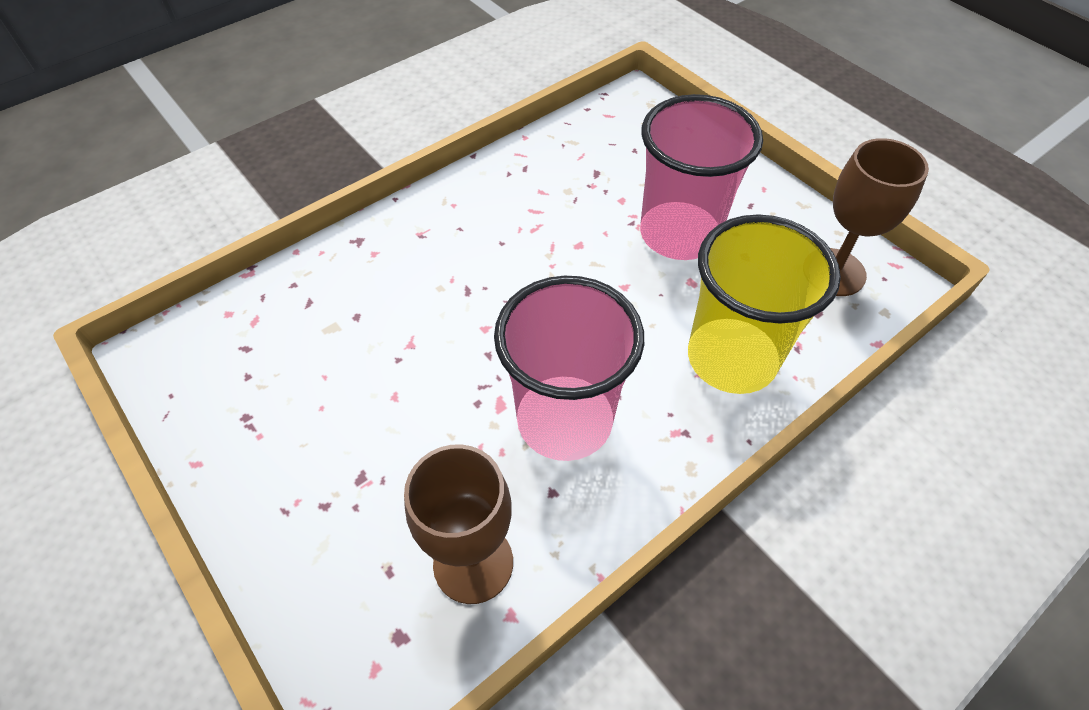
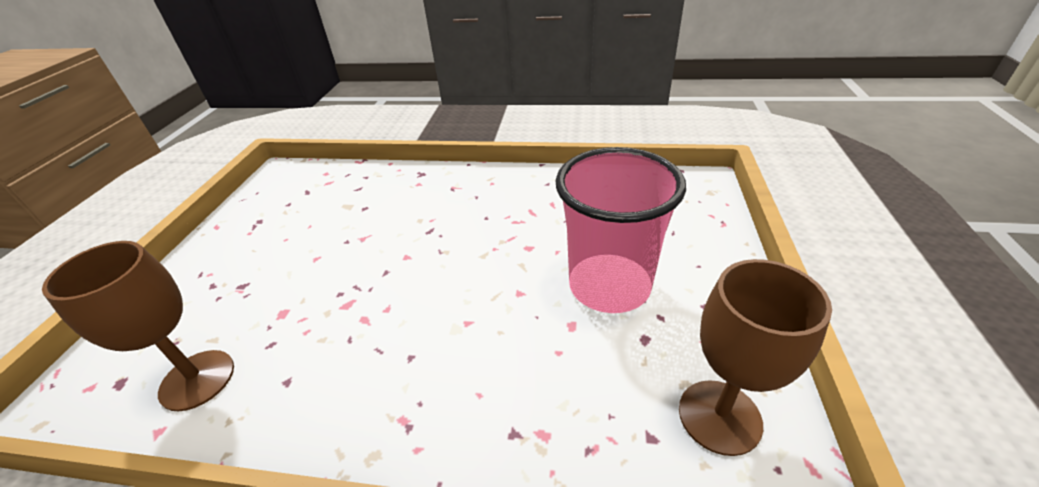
camera: 50 degrees right, 15 degrees down
pink cup [494,276,644,461] -> none
yellow cup [688,214,841,394] -> none

